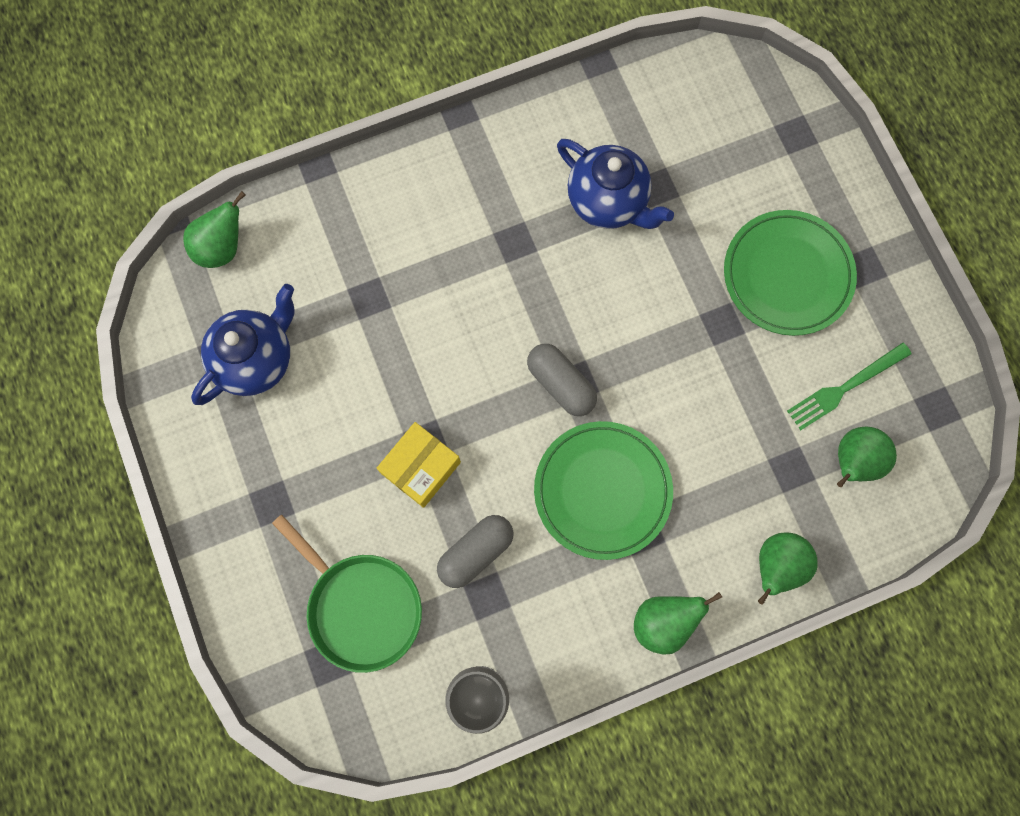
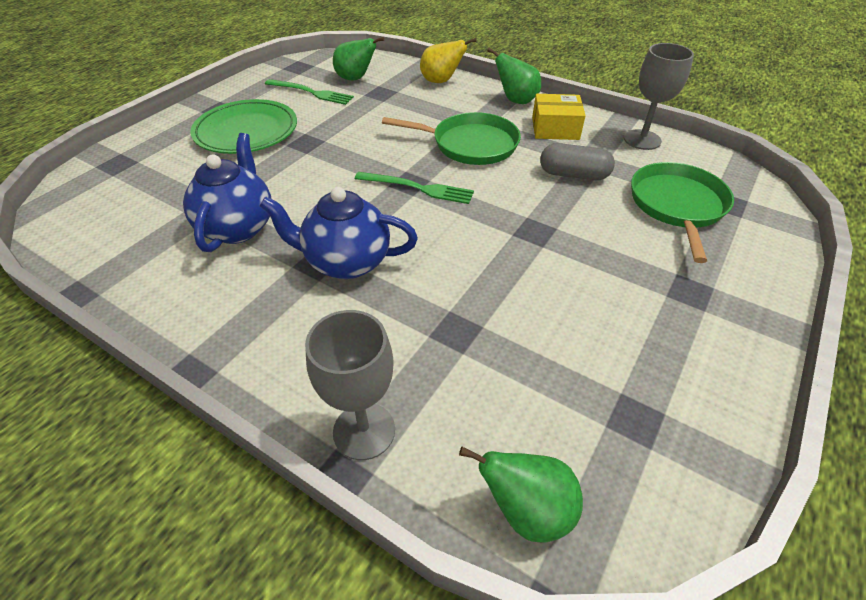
camera: 125 degrees left, 30 degrees down
blue teapot [191,284,295,405] -> blue teapot moved to [260,187,418,279]
yellow box [377,422,461,508] -> yellow box moved to [532,94,586,140]
grey capsule [527,344,597,416] -> green fork [355,172,474,204]
green plate [534,421,673,560] -> green pan [382,112,521,165]
green pear [758,532,818,605] -> yellow pear [420,38,477,83]
none -> grey goblet [305,310,395,460]

